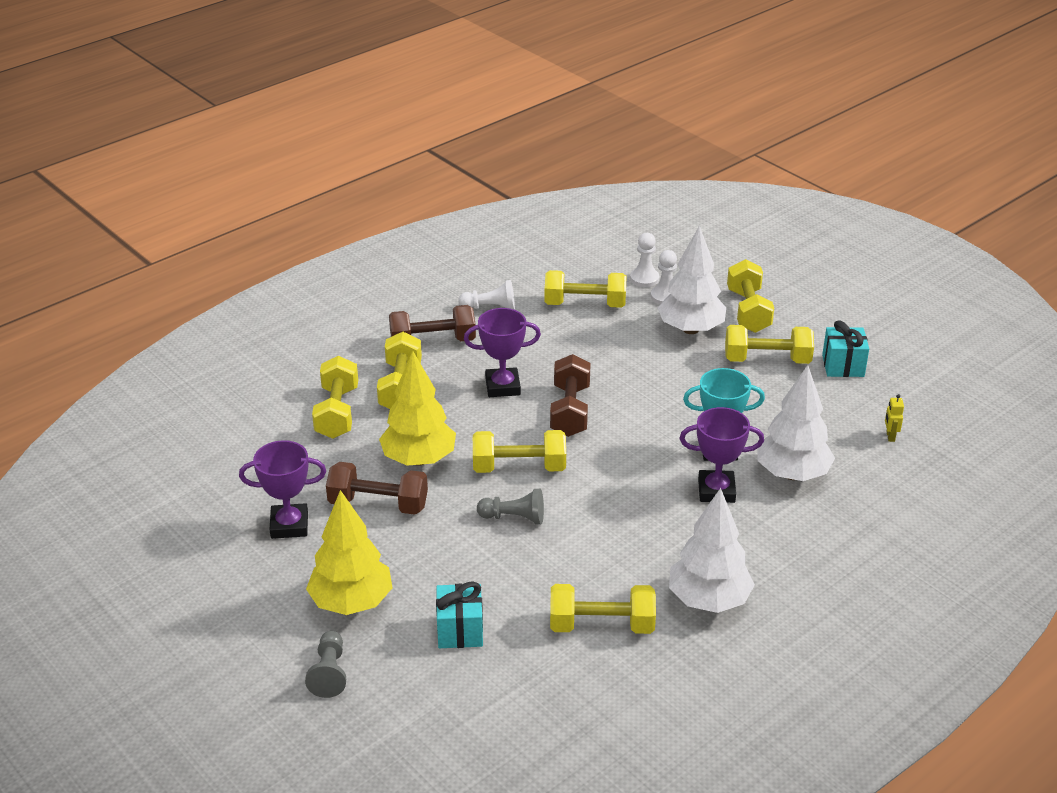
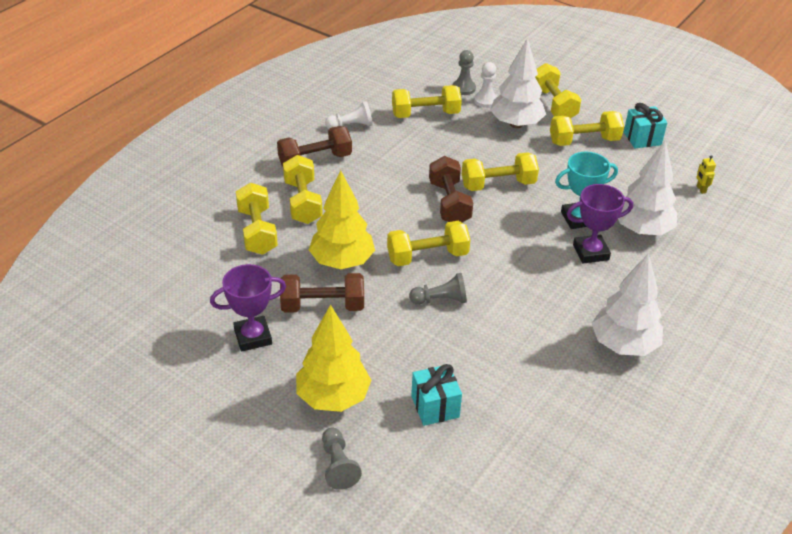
camera: 15 degrees left, 5 degrees up
purple trophy [464,308,541,397] -> none
yellow dumbbell [550,584,656,634] -> yellow dumbbell moved to [462,152,539,191]
white pawn [630,233,659,287] -> grey pawn [453,50,476,95]

